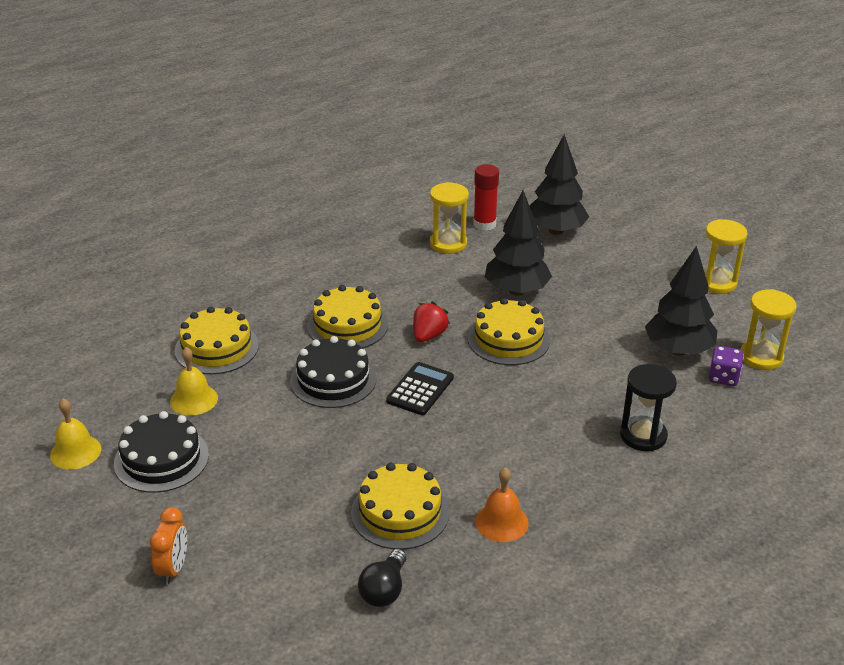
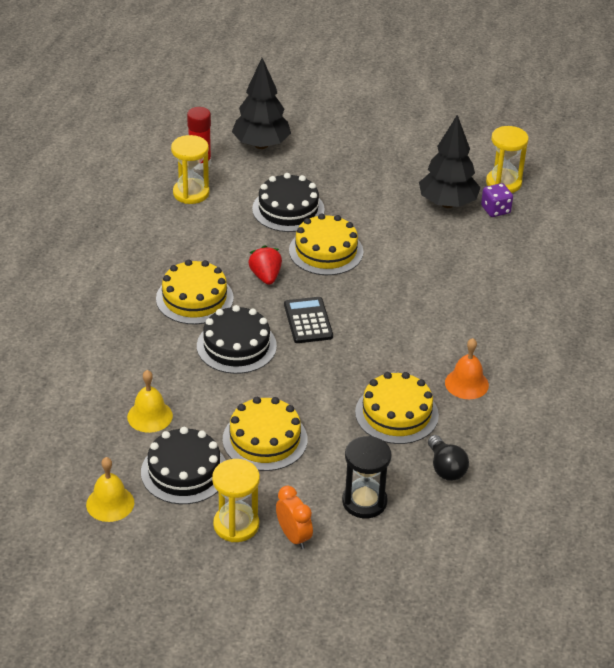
camera: 40 degrees left, 5 degrees up
yellow cake [175,306,259,374] -> yellow cake moved to [223,397,308,471]
black tree [485,191,552,296] -> black cake [252,173,325,232]
black hourglass [620,364,677,451] -> black hourglass moved to [342,436,392,518]
yellow hourglass [704,219,747,294] -> yellow hourglass moved to [212,459,260,542]

